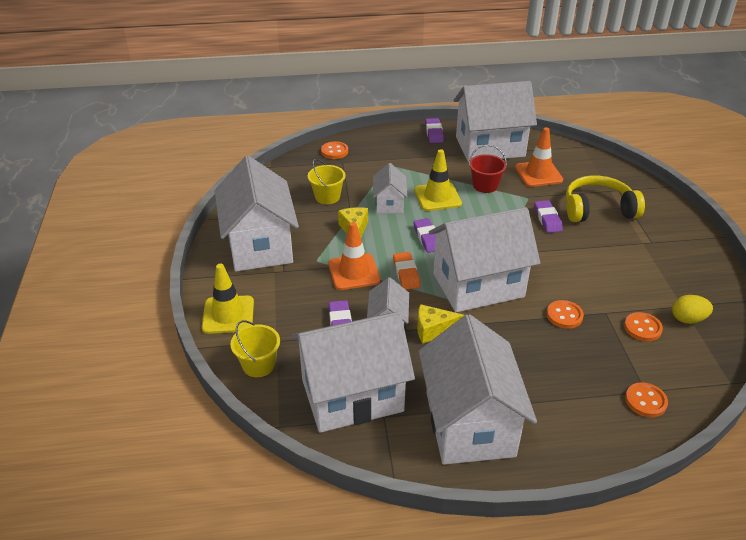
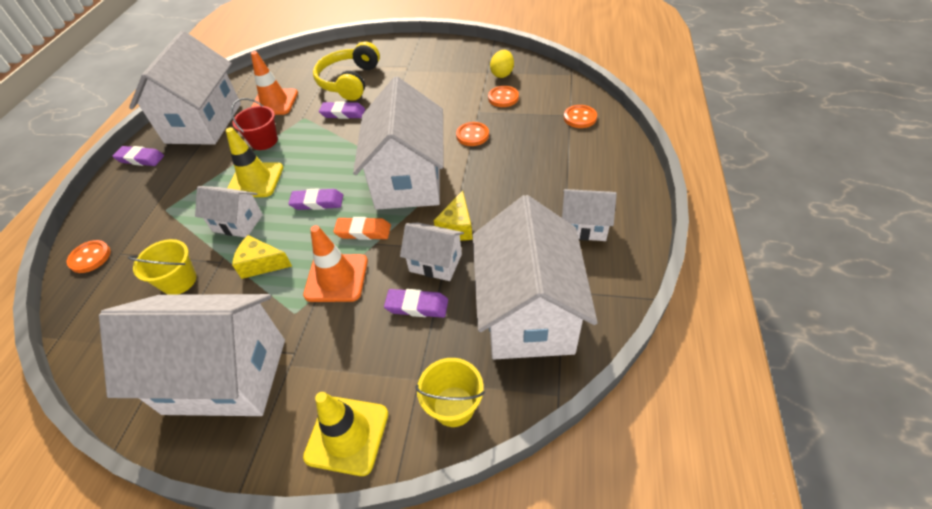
camera: 70 degrees left, 10 degrees up
white house [418,314,537,465] -> white house [562,189,617,241], size x0.49

